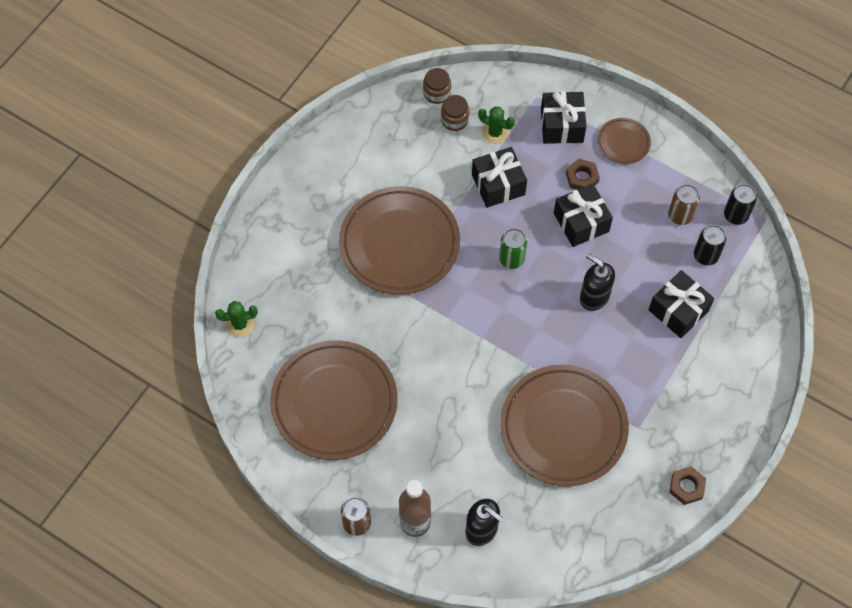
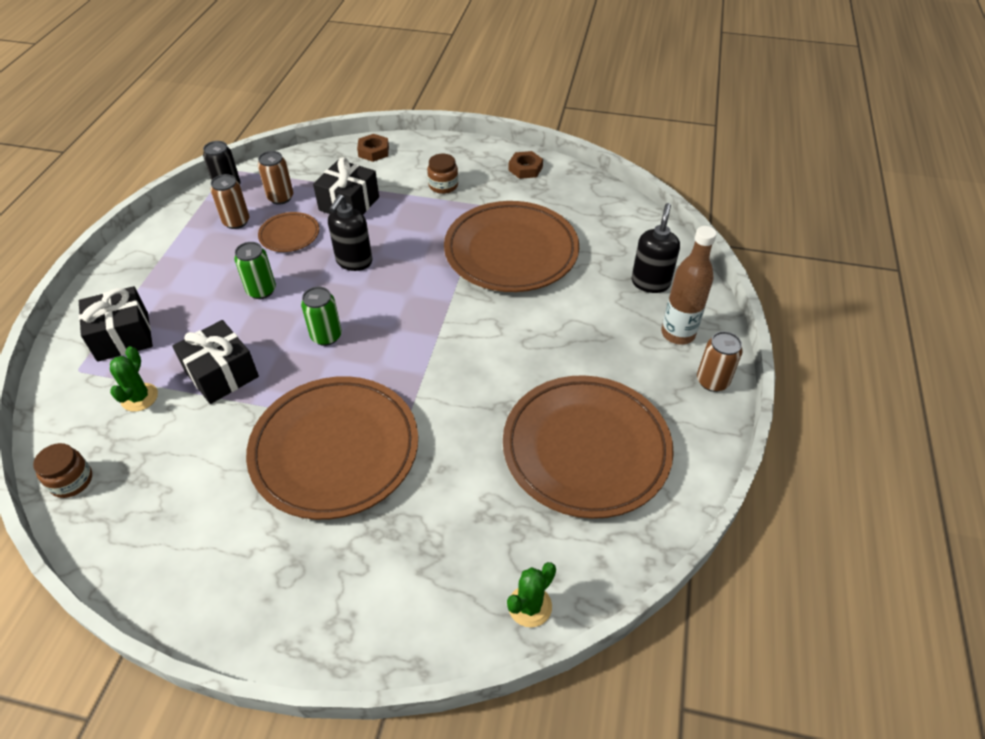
camera: 110 degrees left, 15 degrees down
green cactus [215,301,258,337] -> green cactus turned 75 degrees clockwise [507,562,556,627]
brown jar [441,95,469,131] -> brown jar moved to [427,153,458,194]
black gift [554,184,613,247] -> green can [234,242,276,299]
brown nut [566,159,600,190] -> brown nut moved to [357,134,389,162]
brown plate [597,118,651,164] -> brown plate moved to [258,212,319,252]
black can [694,225,726,266] -> brown can [258,151,293,205]

